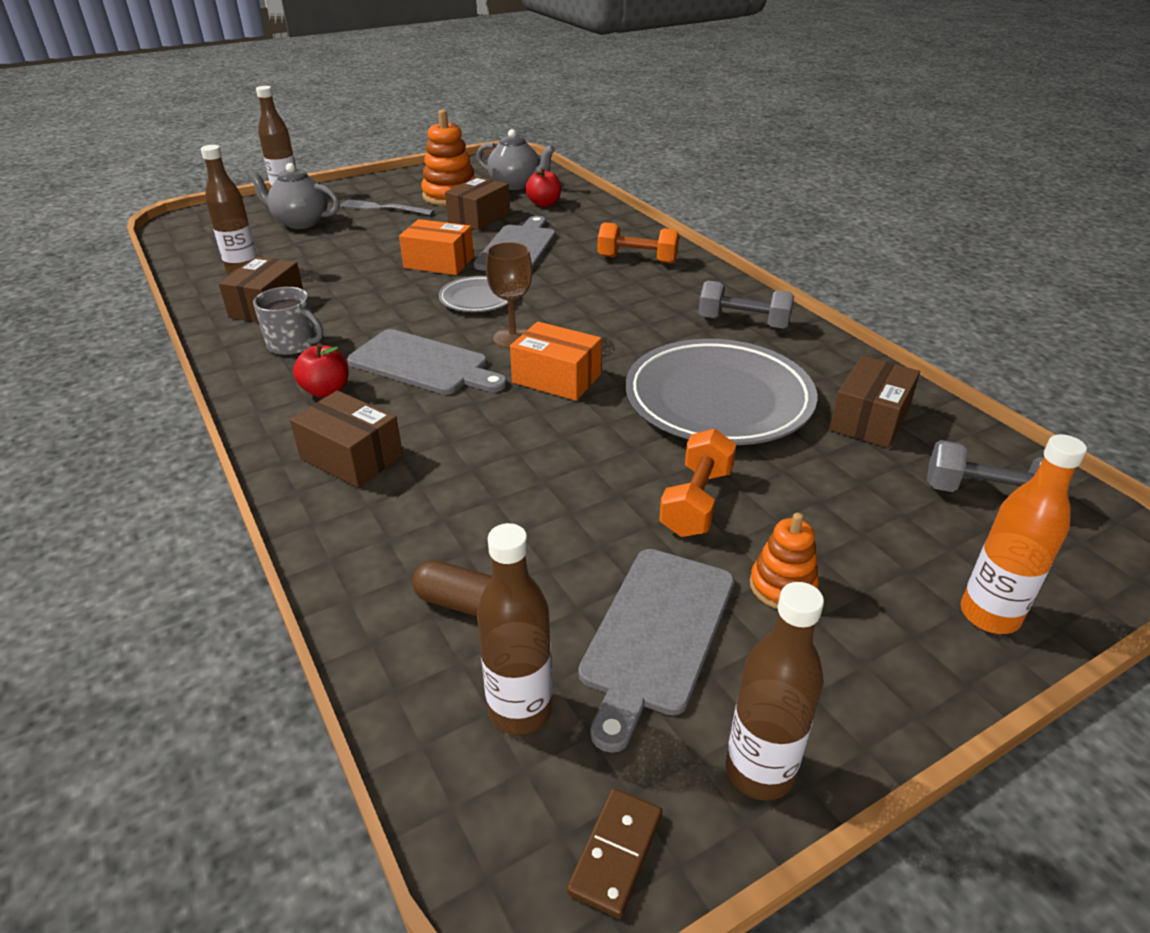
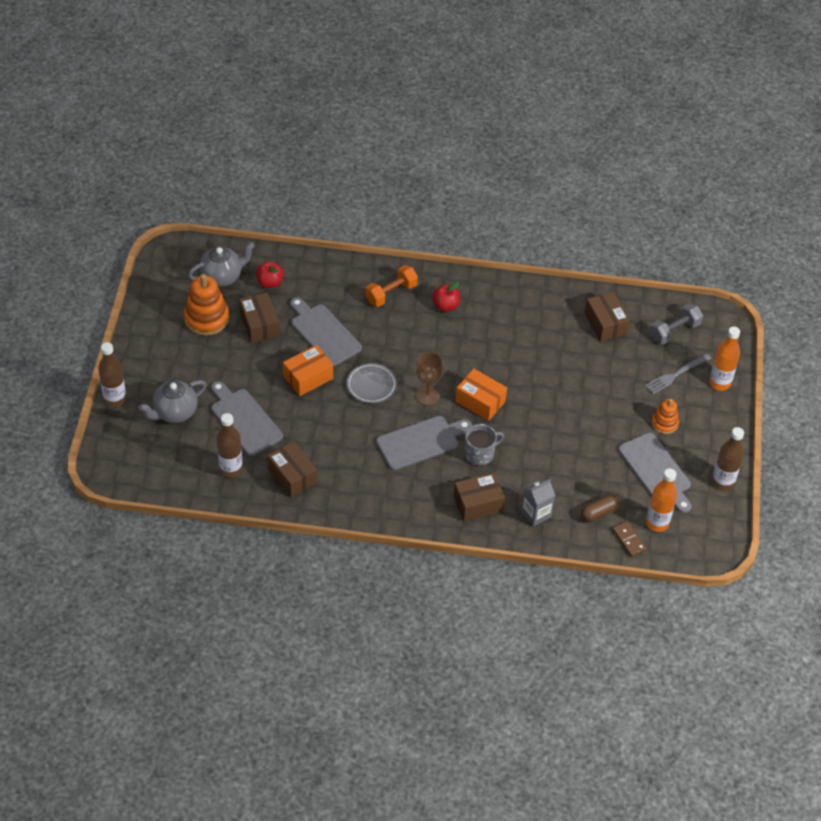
camera: 55 degrees left, 15 degrees up
grey mug [253,287,323,355] -> grey mug moved to [464,424,504,466]
red apple [293,343,349,398] -> red apple moved to [432,282,460,311]
grey fork [340,200,434,215] -> grey fork moved to [645,353,711,394]
brown bottle [477,523,552,735] -> orange bottle [646,468,677,532]
orange box [510,322,602,401] -> orange box turned 60 degrees clockwise [455,369,507,421]
brown domino [567,788,662,918] -> brown domino moved to [612,521,647,557]
grey plate [626,339,817,445] -> none
orange dumbbell [659,429,737,537] -> none
grey dumbbell [698,280,794,329] -> none
none -> grey cutting board [211,381,283,456]
none -> grey carton [521,479,555,527]

